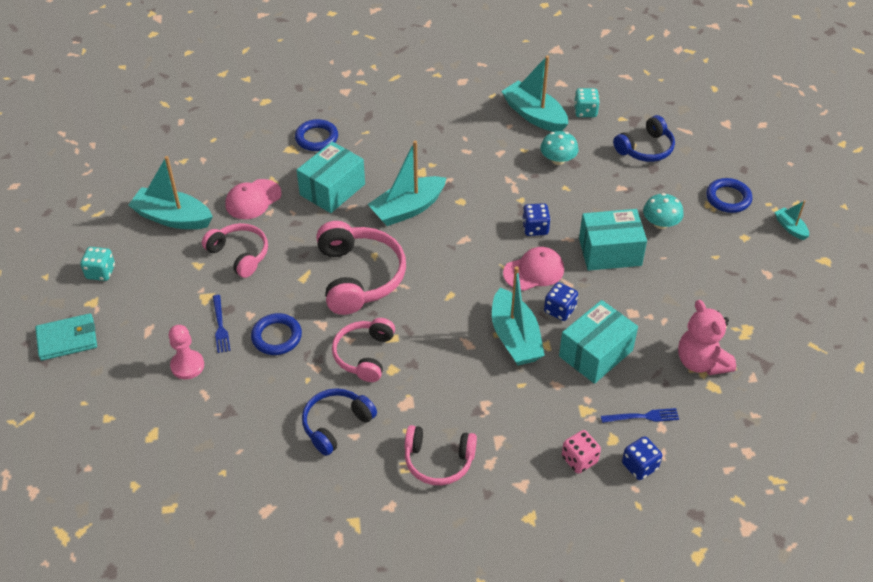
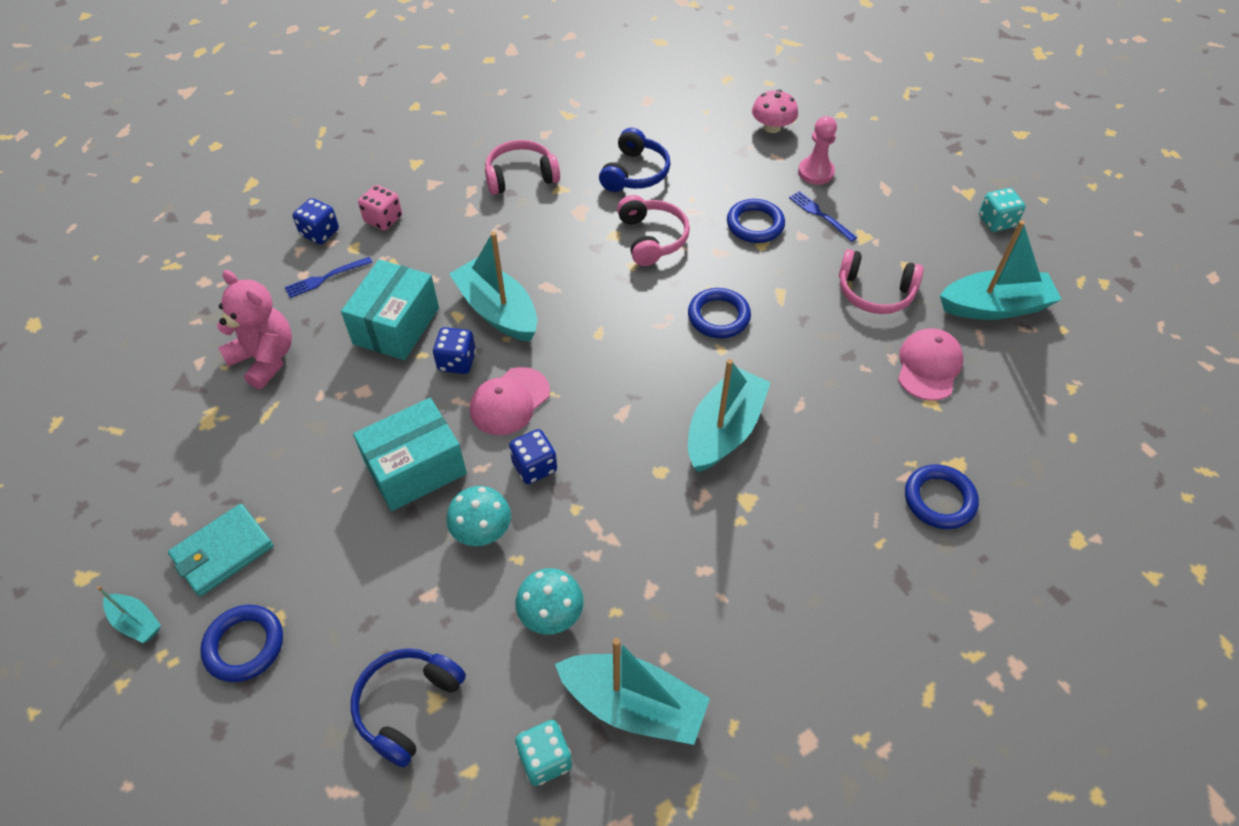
camera: 155 degrees right, 5 degrees up
turquoise wallet [35,313,97,361] -> turquoise wallet moved to [168,504,273,596]
turquoise box [297,142,365,213] -> none
pink headphones [316,221,406,315] -> blue ring [688,288,751,338]
turquoise mushroom [643,193,684,229] -> turquoise mushroom moved to [447,486,511,546]
none -> pink mushroom [752,90,798,133]

